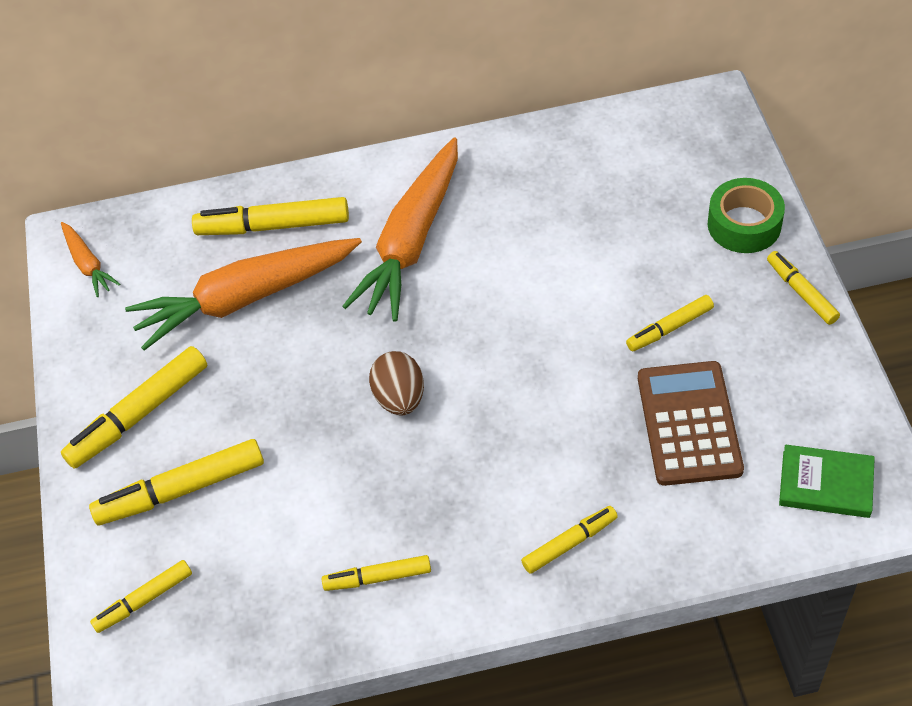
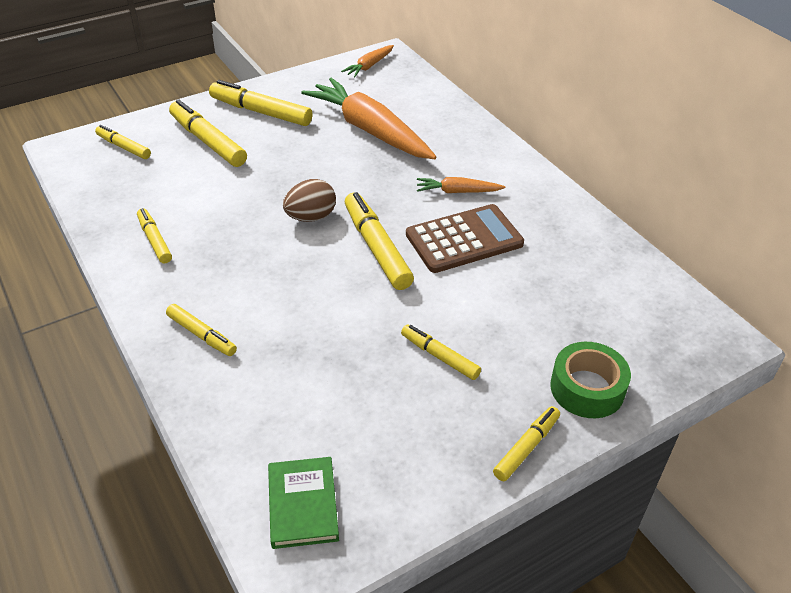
camera: 65 degrees right, 10 degrees down
yellow marker [192,197,349,235] -> yellow marker moved to [345,192,414,290]
orange carrot [342,137,458,322] -> orange carrot [417,177,505,193], size x0.47
brown calculator [638,361,744,486] -> brown calculator moved to [406,204,524,273]

